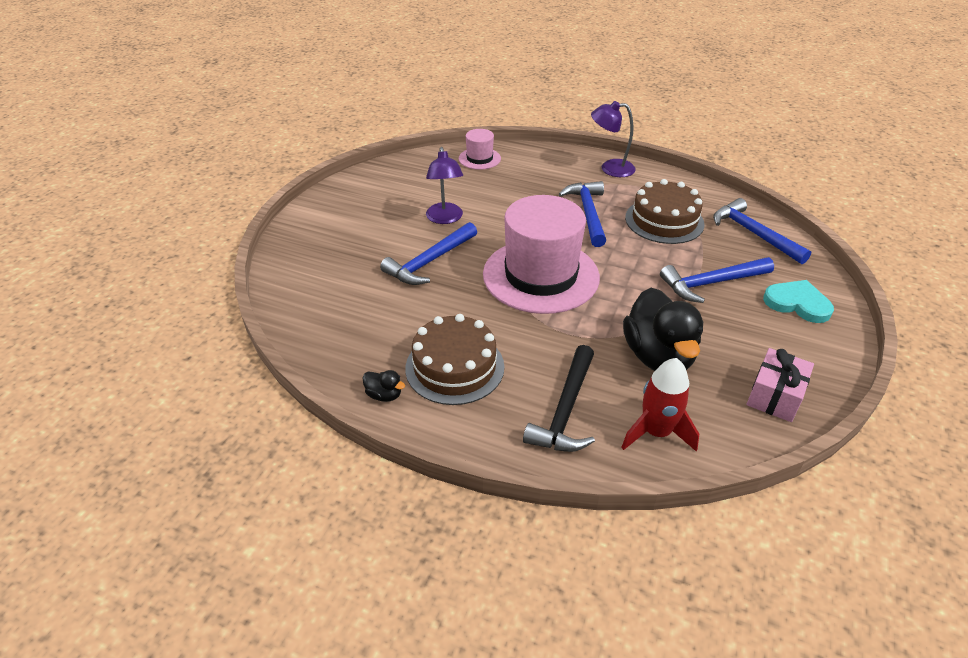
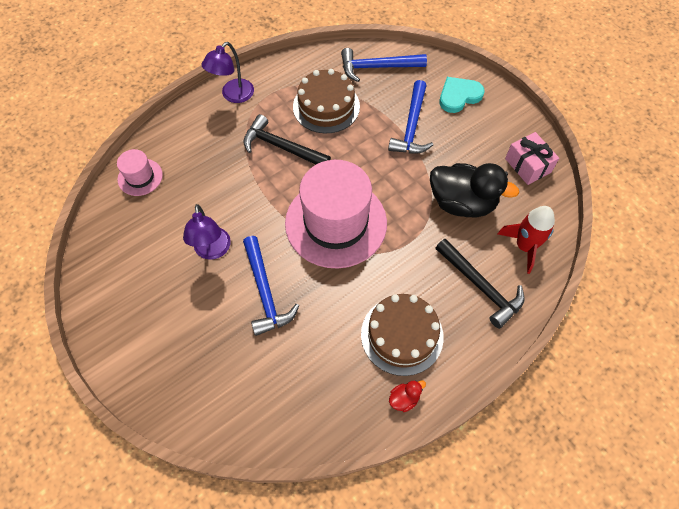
camera: 60 degrees left, 20 degrees up
black duck [362,370,405,402] -> red duck [389,380,426,412]
purple lamp [426,147,463,224] -> purple lamp turned 60 degrees clockwise [183,204,231,260]
blue hammer [559,181,606,247] -> black hammer [243,114,331,165]

